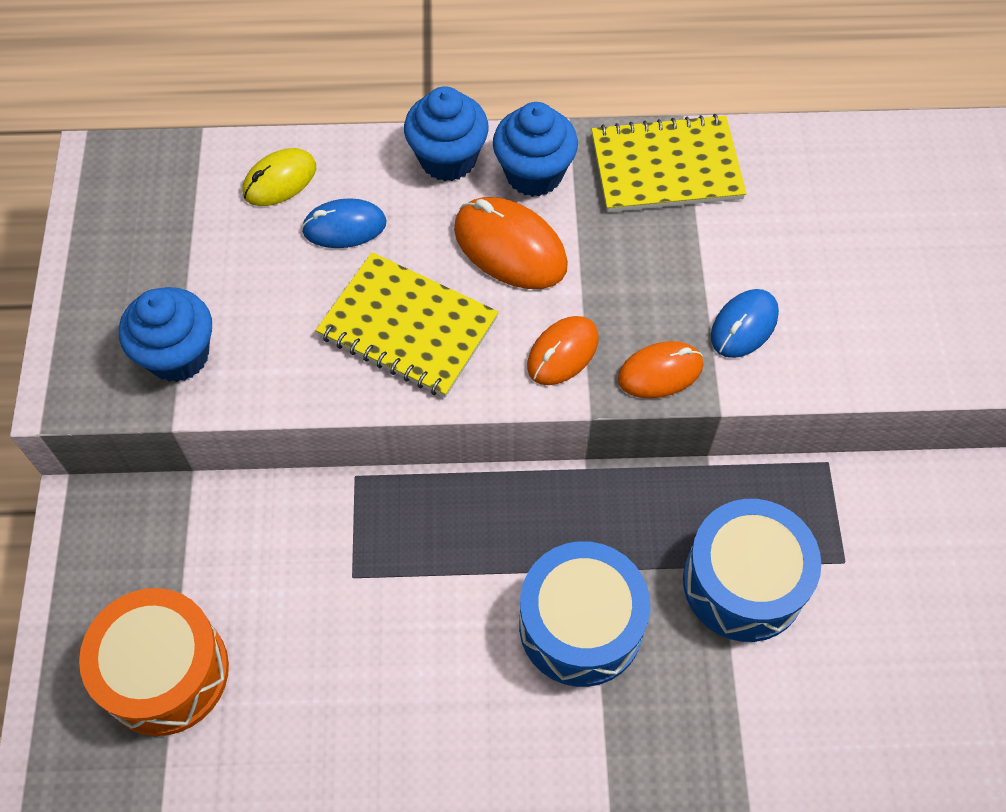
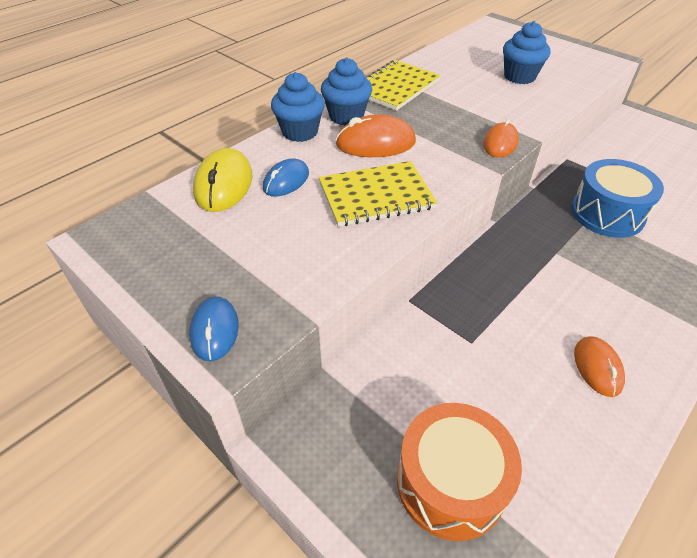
camera: 45 degrees left, 15 degrees down
blue cupcake [119,287,212,382] -> blue cupcake moved to [503,21,551,84]
yellow mouse [243,148,316,206] -> yellow mouse [193,148,253,212], size x1.53
blue drum [519,541,650,687] -> none
orange mouse [527,316,598,385] -> orange mouse moved to [574,336,625,397]
blue mouse [711,289,779,358] -> blue mouse moved to [189,296,239,361]

